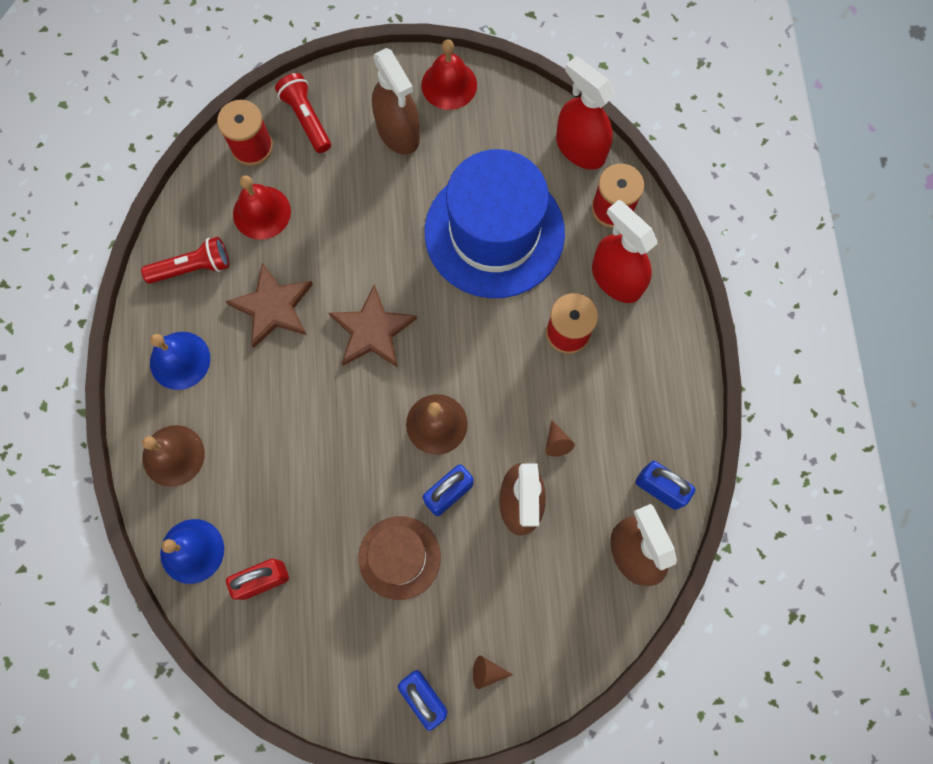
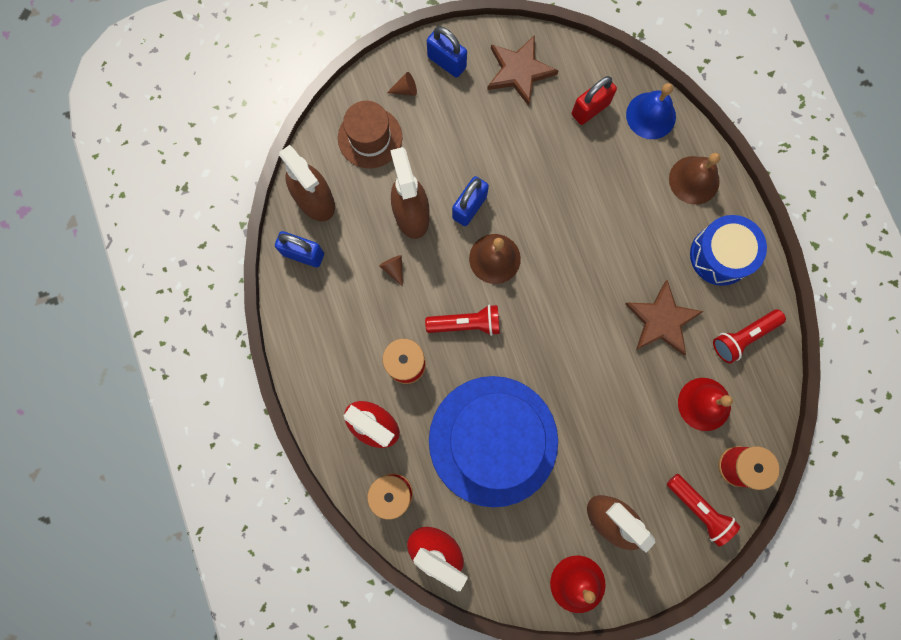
camera: 165 degrees right, 5 degrees up
blue bell [150,332,210,390] -> blue drum [690,215,767,286]
brown star [329,284,417,368] -> brown star moved to [487,35,558,106]
brown hat [358,516,441,600] -> brown hat moved to [338,101,402,169]
none -> red flashlight [425,305,500,336]

